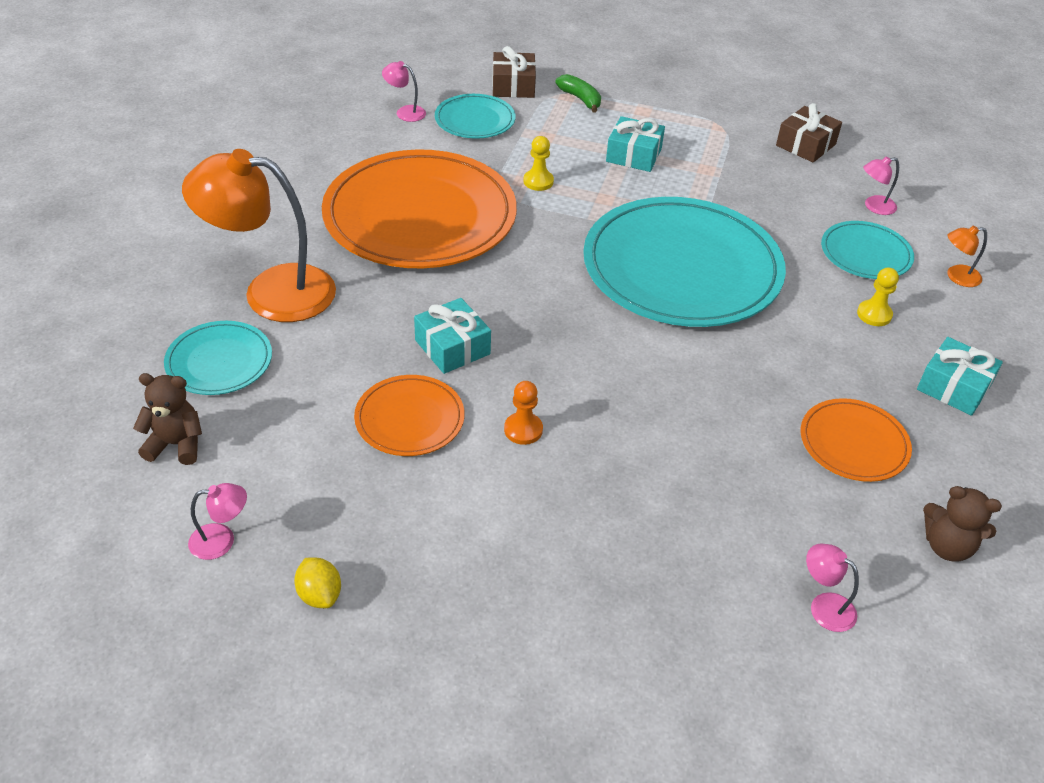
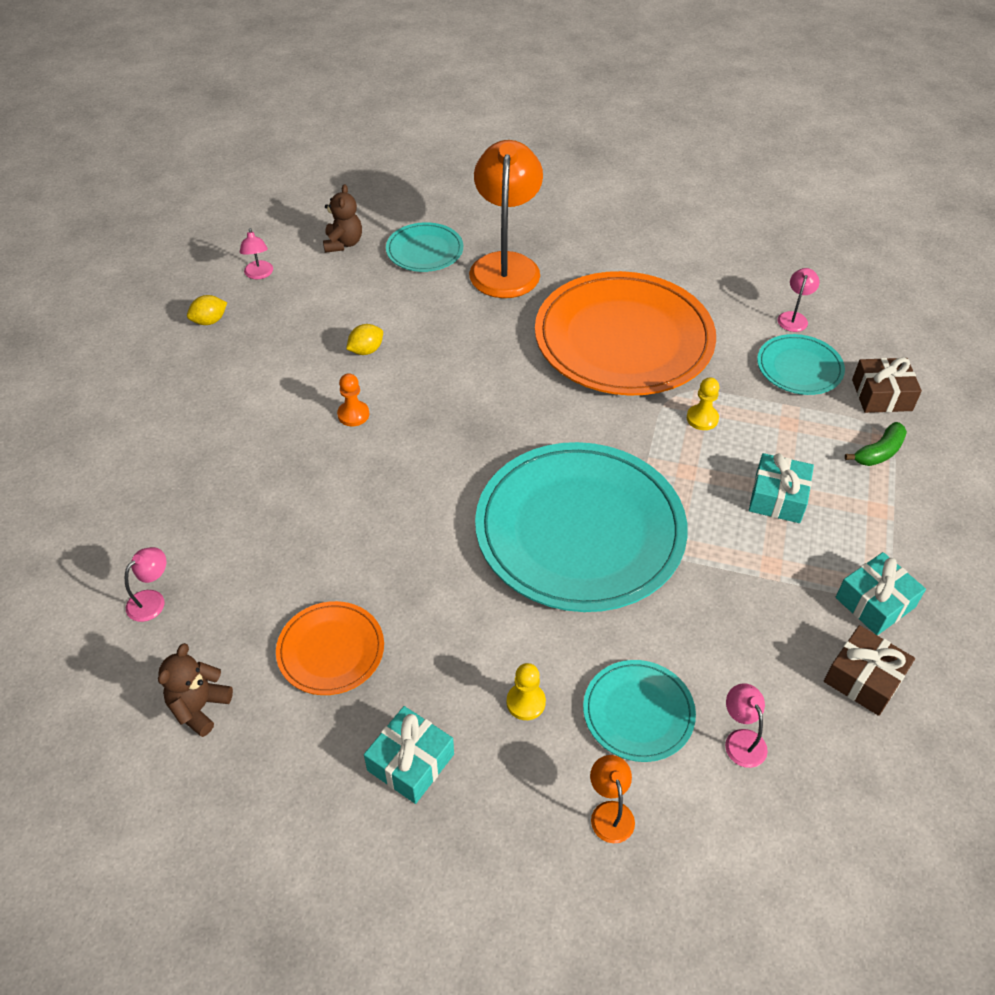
camera: 90 degrees right, 5 degrees up
orange plate [354,375,465,456] -> yellow lemon [346,324,383,355]
turquoise gift [414,298,491,374] -> turquoise gift moved to [836,552,926,635]

